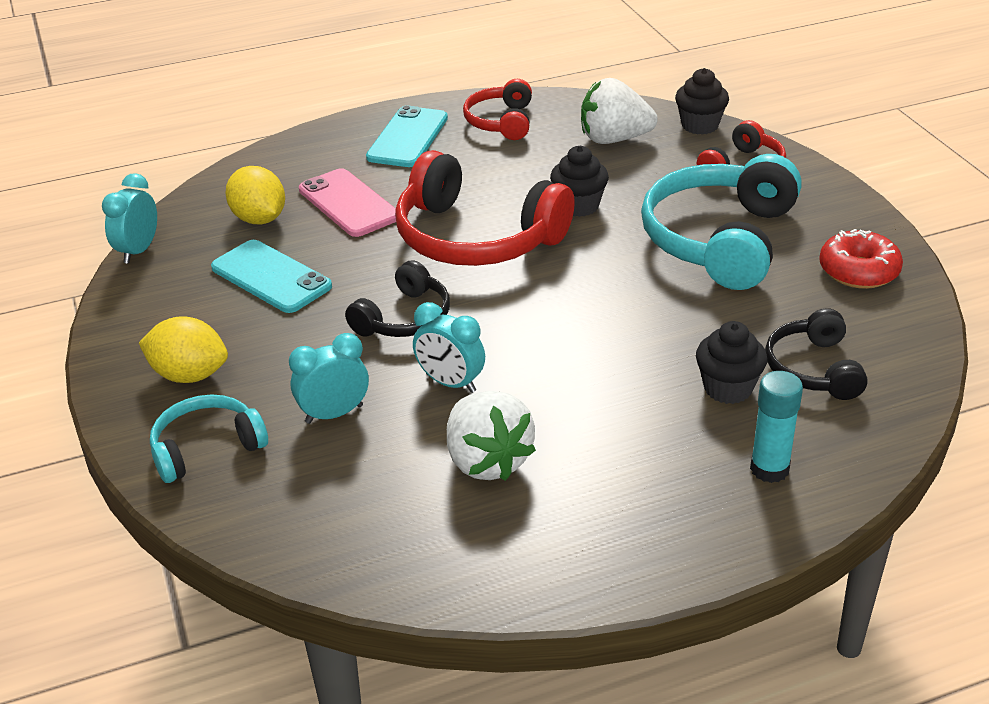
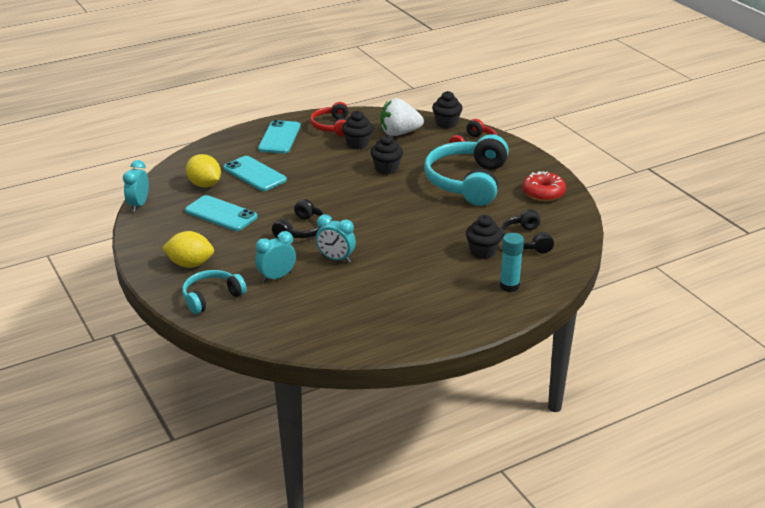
camera: 10 degrees left, 5 degrees down
pink phone [299,168,396,237] -> turquoise phone [223,156,287,191]
red headphones [395,150,575,266] -> none
white strawberry [447,391,536,481] -> none
none -> black cupcake [342,111,373,149]

